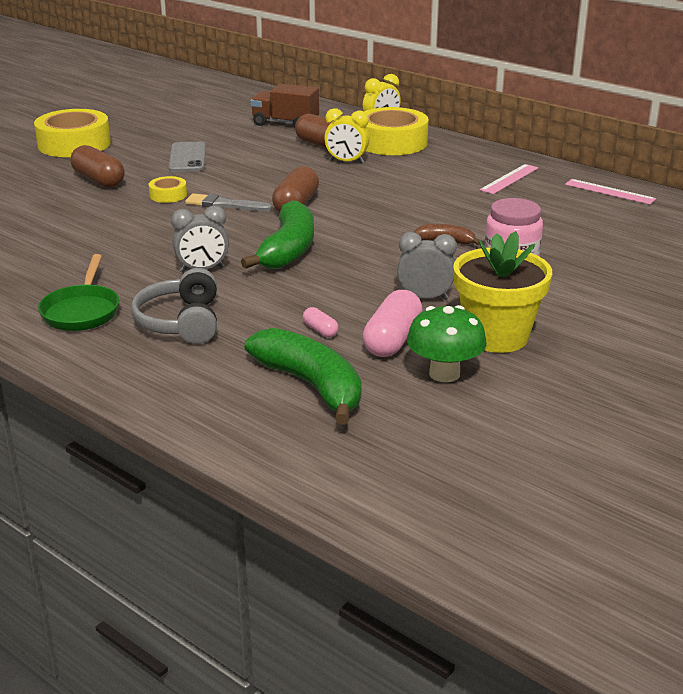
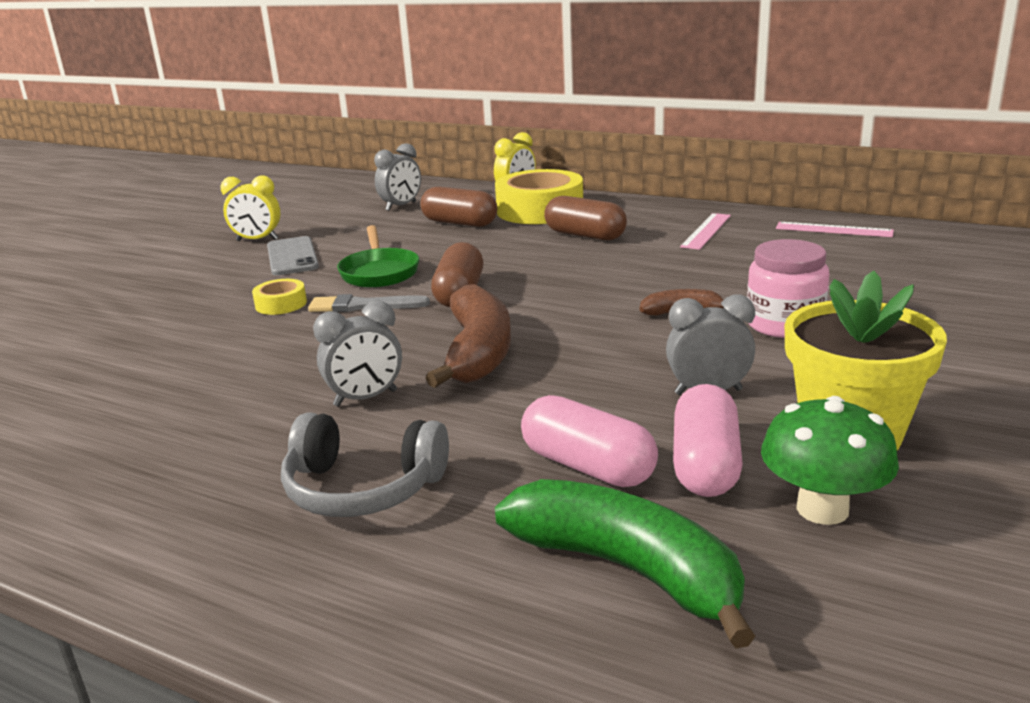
camera: 10 degrees left, 5 degrees down
yellow tape [34,109,111,157] -> none
green pan [38,254,119,331] -> green pan moved to [337,225,419,288]
brown capsule [70,145,125,188] -> brown capsule moved to [544,196,627,240]
grey headphones [131,268,217,344] -> grey headphones turned 60 degrees counterclockwise [281,412,449,517]
green banana [241,200,314,269] -> brown banana [426,284,511,388]
brown truck [251,84,319,128] -> grey clock [374,143,421,211]
pink capsule [303,307,339,337] -> pink capsule [521,395,658,487], size x2.06
yellow clock [324,108,370,164] -> yellow clock moved to [220,176,280,241]

